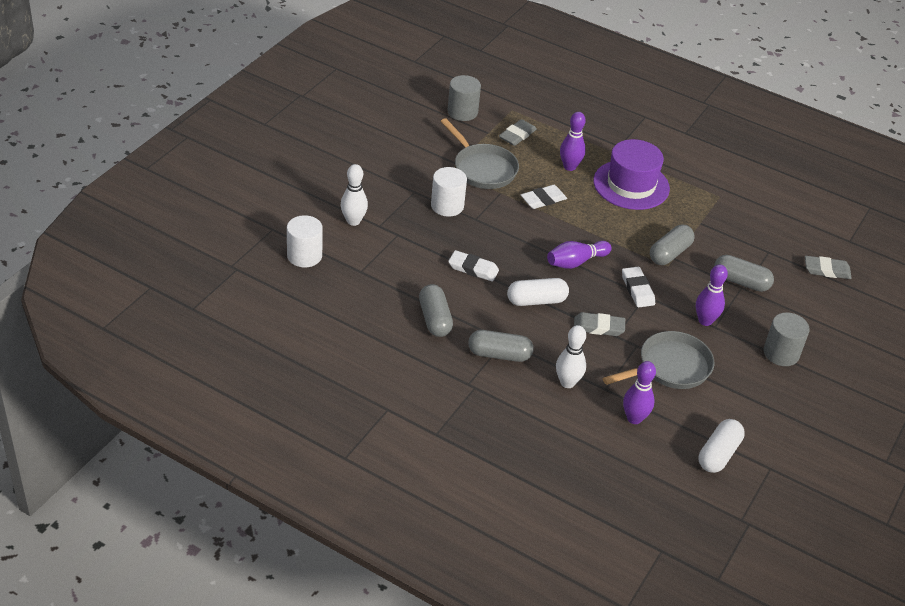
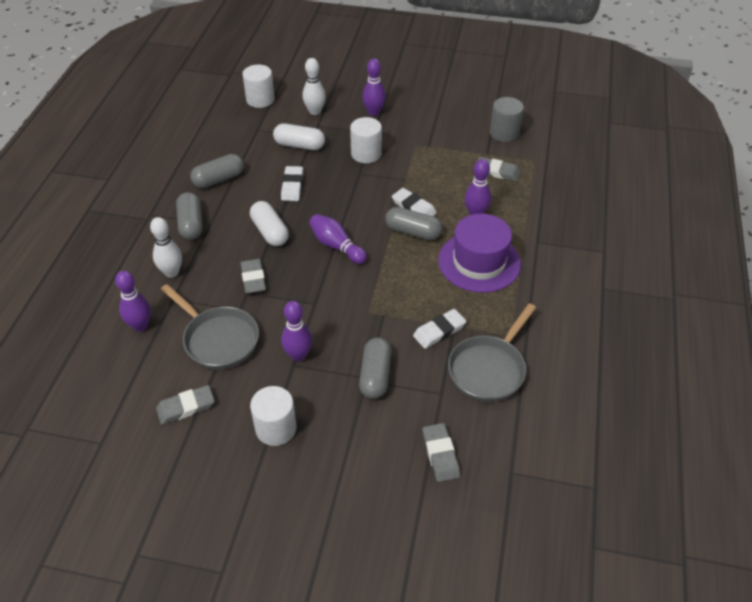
camera: 75 degrees right, 5 degrees up
grey pan [440,118,519,189] -> grey pan moved to [448,303,536,402]
white eraser [622,267,655,308] -> white eraser moved to [413,309,466,349]
grey capsule [650,225,695,265] -> grey capsule moved to [385,207,442,240]
white capsule [699,419,745,473] -> white capsule moved to [273,123,325,150]
grey cylinder [763,312,810,366] -> white cylinder [250,386,297,446]
none -> grey eraser [156,385,215,425]
none -> purple bowling pin [362,59,386,116]

